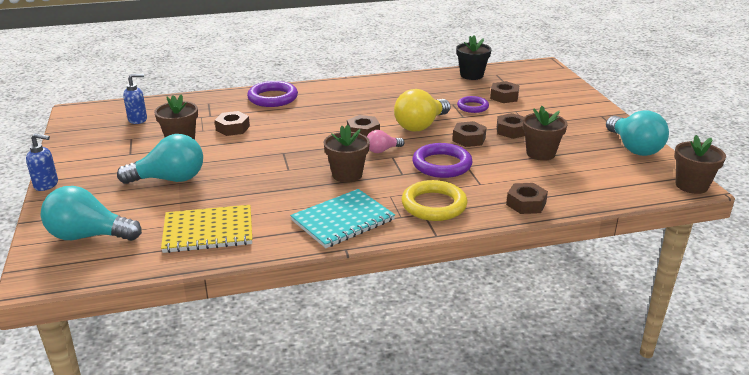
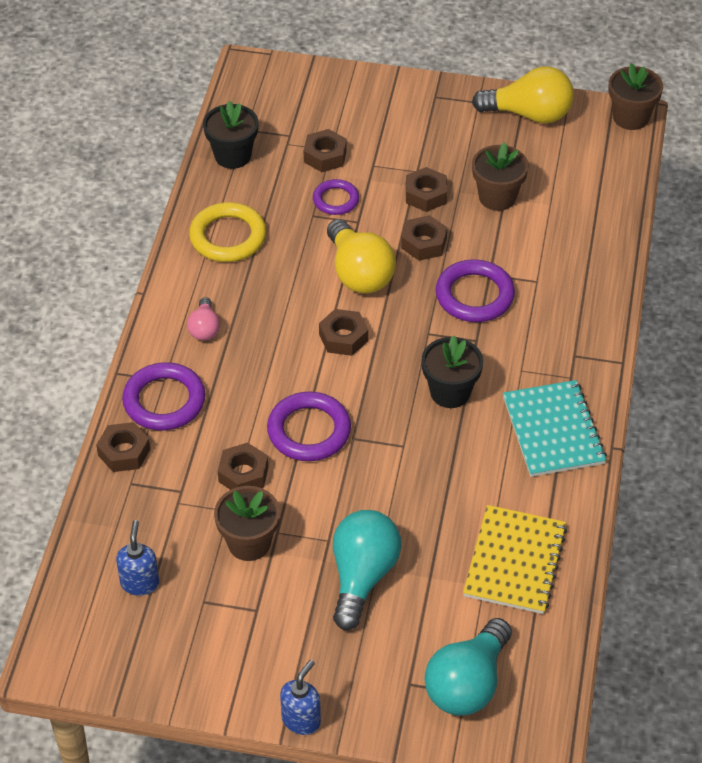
camera: 65 degrees left, 20 degrees up
brown flower pot [324,125,370,183] -> black flower pot [421,336,483,408]
pink light bulb [367,130,405,153] -> pink light bulb moved to [187,297,220,341]
yellow ring [401,180,467,221] -> yellow ring moved to [189,202,266,262]
brown nut [506,183,548,214] -> brown nut moved to [96,422,150,472]
turquoise light bulb [606,110,669,156] -> yellow light bulb [472,66,574,124]
none -> purple ring [267,392,351,461]

